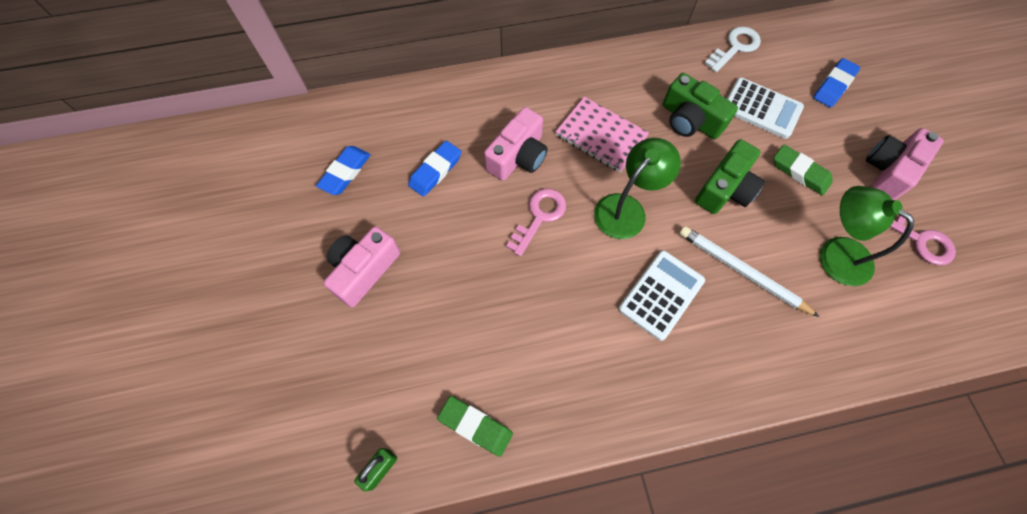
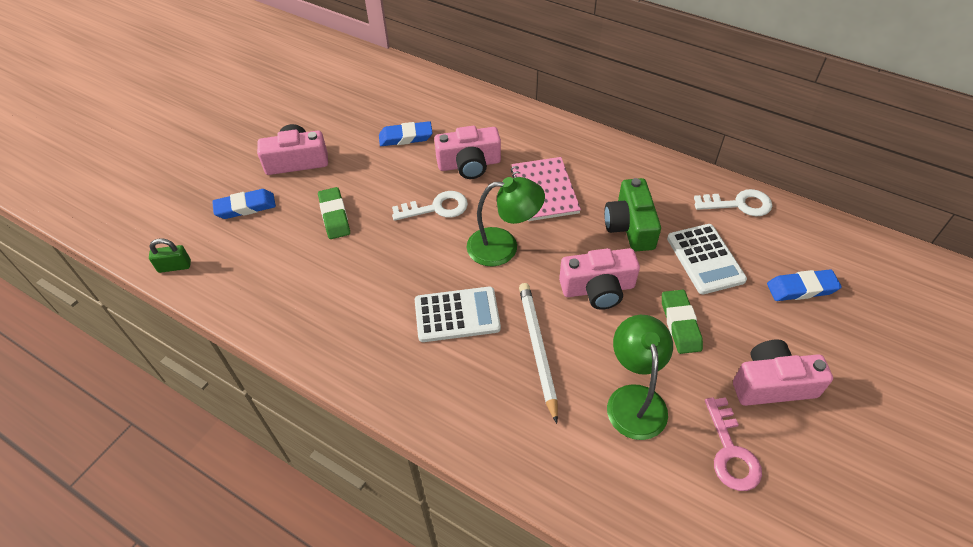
camera: 45 degrees right, 15 degrees down
blue eraser [316,146,371,195] -> blue eraser moved to [212,189,276,219]
green eraser [437,396,513,457] -> green eraser moved to [318,187,350,239]
pink key [506,189,566,257] -> white key [392,191,468,221]
green camera [695,139,765,214] -> pink camera [559,248,640,310]

